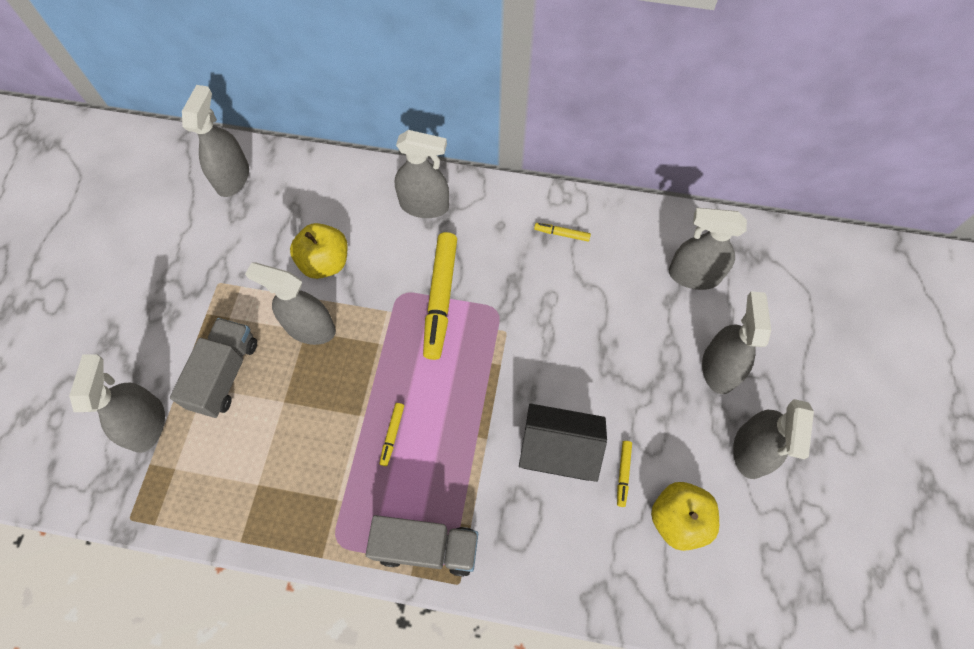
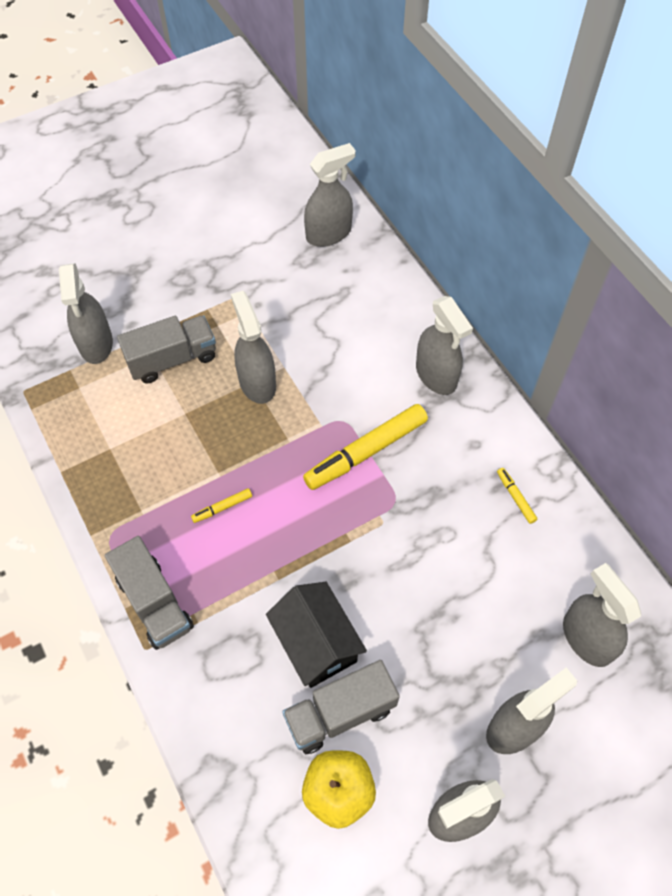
camera: 50 degrees right, 5 degrees down
grey spray bottle [69,354,165,453] -> grey spray bottle turned 120 degrees clockwise [59,263,113,364]
yellow apple [290,223,348,279] -> none
yellow marker [617,441,632,507] -> grey truck [282,660,400,754]

